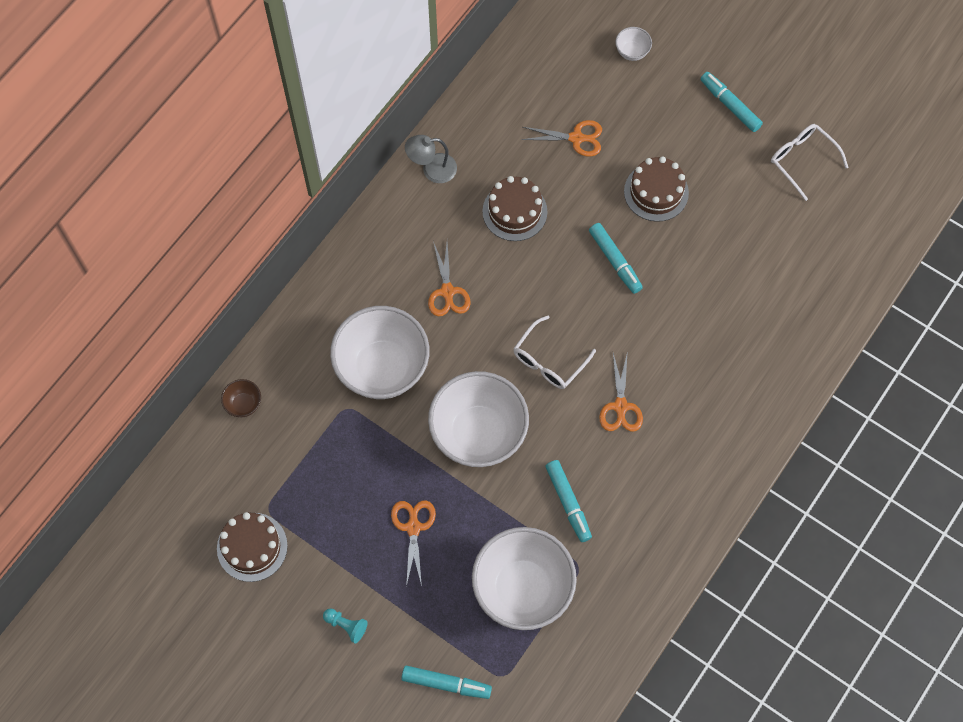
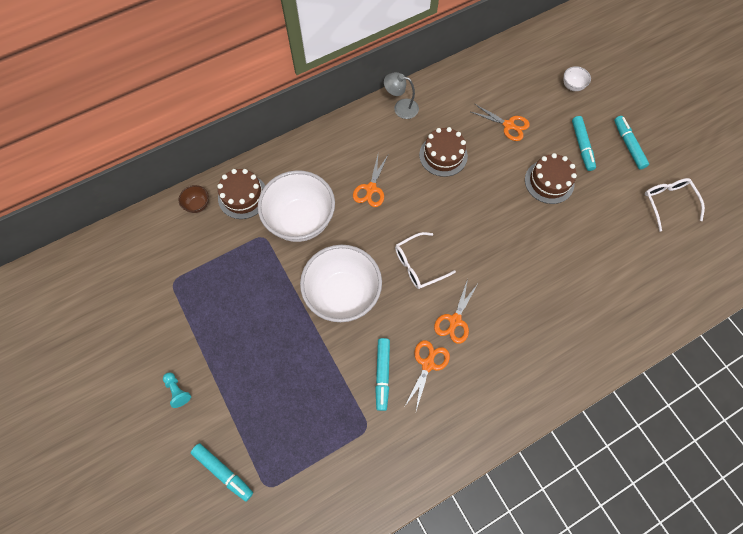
camera: 25 degrees right, 0 degrees up
brown cake [217,512,288,582] -> brown cake moved to [217,169,265,219]
orange scissors [391,500,436,587] -> orange scissors moved to [405,340,450,411]
white bowl [472,527,577,630] -> none
turquoise marker [589,223,643,294] -> turquoise marker moved to [572,116,596,171]

